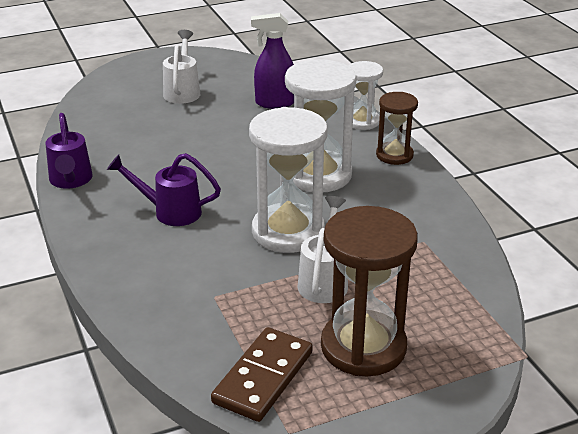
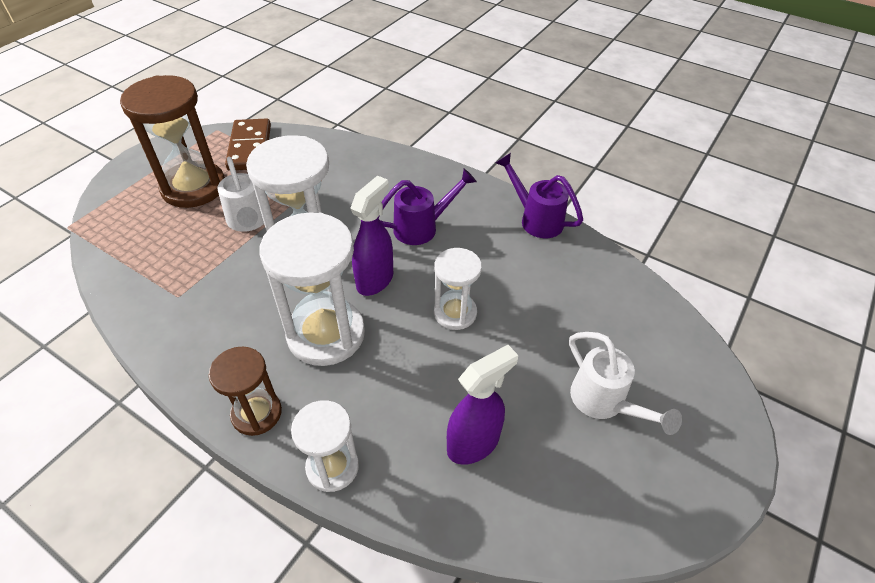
camera: 145 degrees right, 15 degrees up
none -> purple spray bottle [350,176,393,296]
none -> white hourglass [434,248,482,330]

